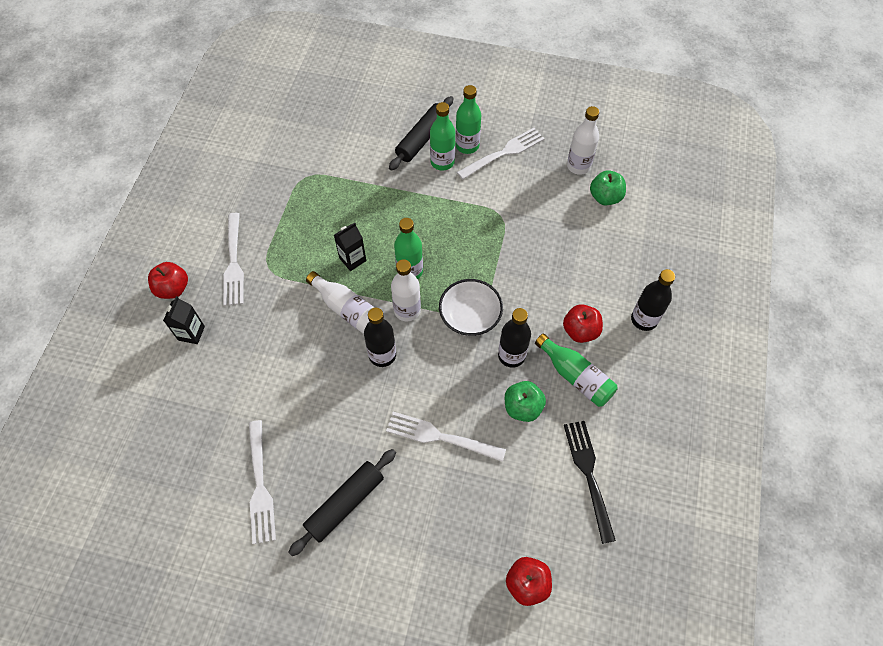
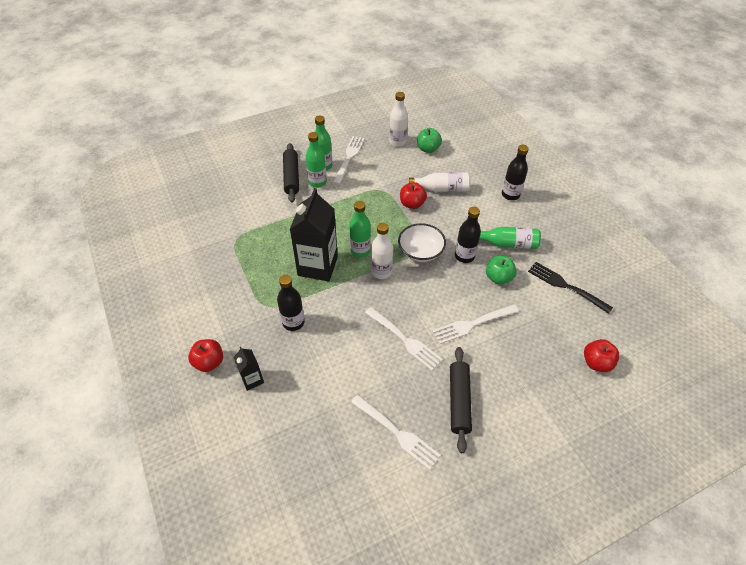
camera: 40 degrees left, 10 degrees down
white fork [223,213,244,306] -> white fork moved to [365,307,443,371]
white bottle [306,271,375,334] -> white bottle moved to [409,172,471,192]
black carton [334,223,366,271] -> black carton [290,188,338,281], size x2.08
black bottle [364,308,396,367] -> black bottle moved to [277,275,305,331]
red apple [563,304,603,343] -> red apple moved to [400,182,427,209]

